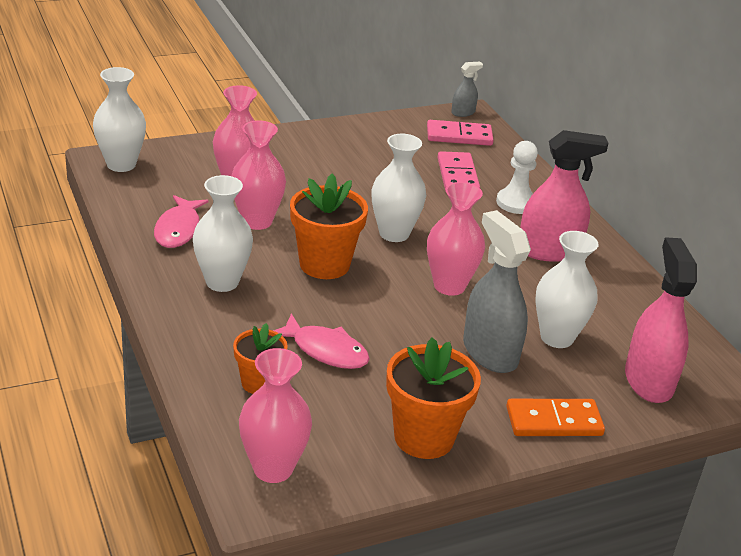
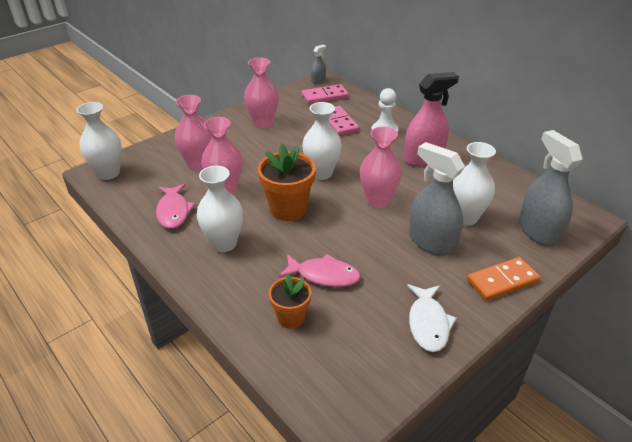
camera: 15 degrees left, 5 degrees up
pink vase [239,348,312,483] -> pink vase moved to [244,57,279,128]
orange flower pot [386,338,481,459] -> white fish [407,284,457,352]
pink spray bottle [625,237,697,403] -> grey spray bottle [519,130,583,246]

